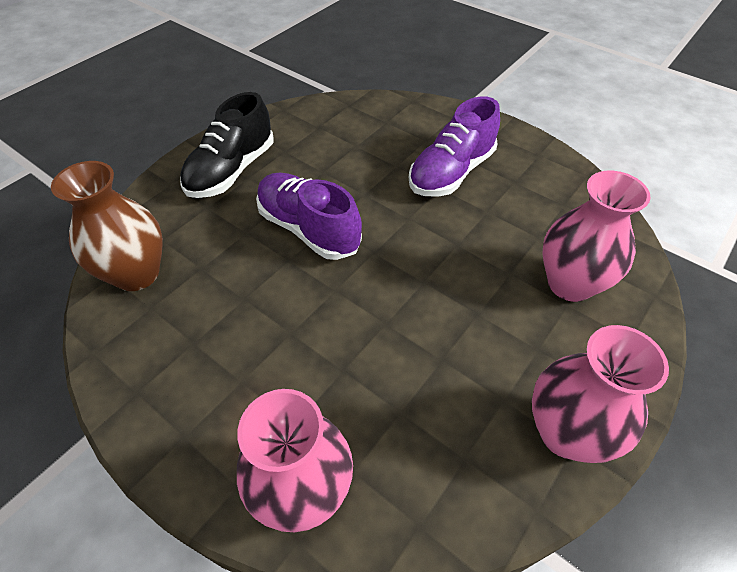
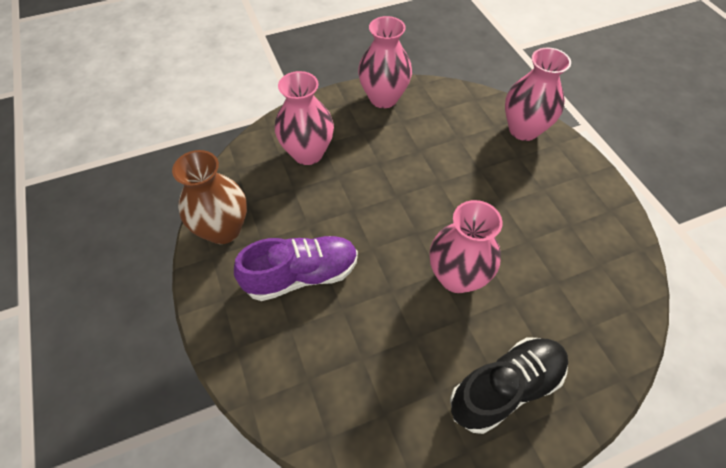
camera: 150 degrees left, 5 degrees up
brown vase [51,161,163,291] -> brown vase moved to [172,150,247,244]
purple shoe [256,173,362,260] -> pink vase [429,200,503,293]

